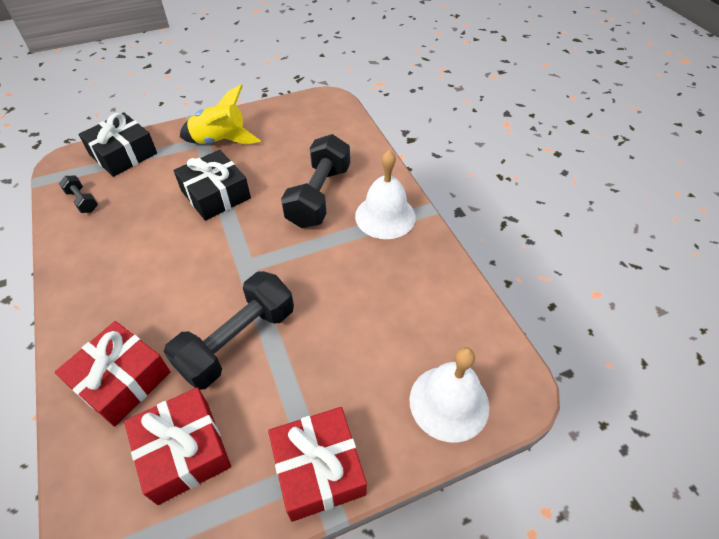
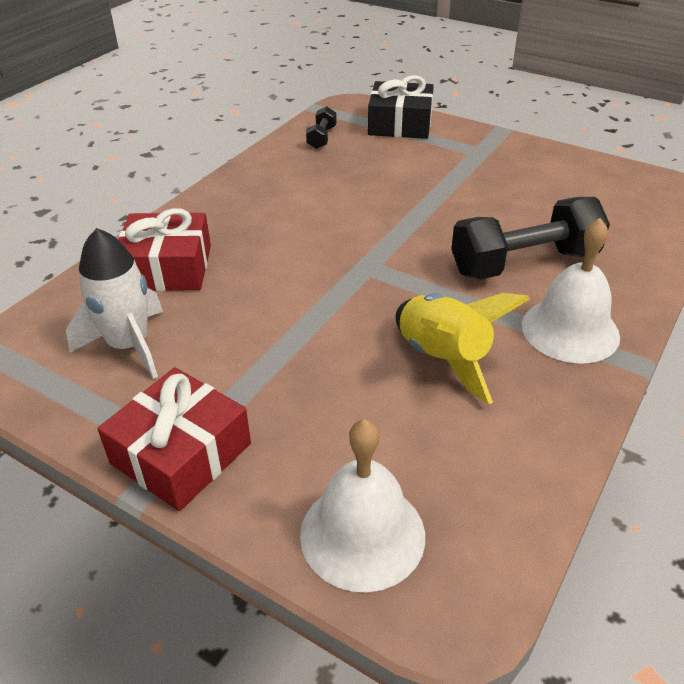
camera: 55 degrees right, 10 degrees down
red gift [124,387,231,505] -> white rocket [66,228,163,379]
black dumbbell [164,271,294,390] -> none
black gift [173,150,251,221] -> none
yellow rocket [180,84,261,145] -> yellow rocket moved to [396,293,530,404]

